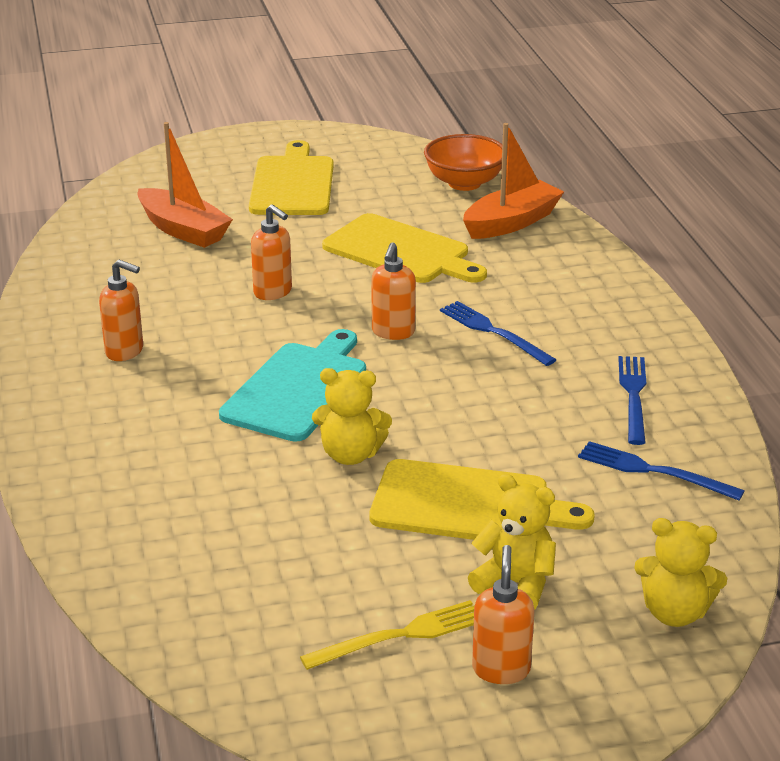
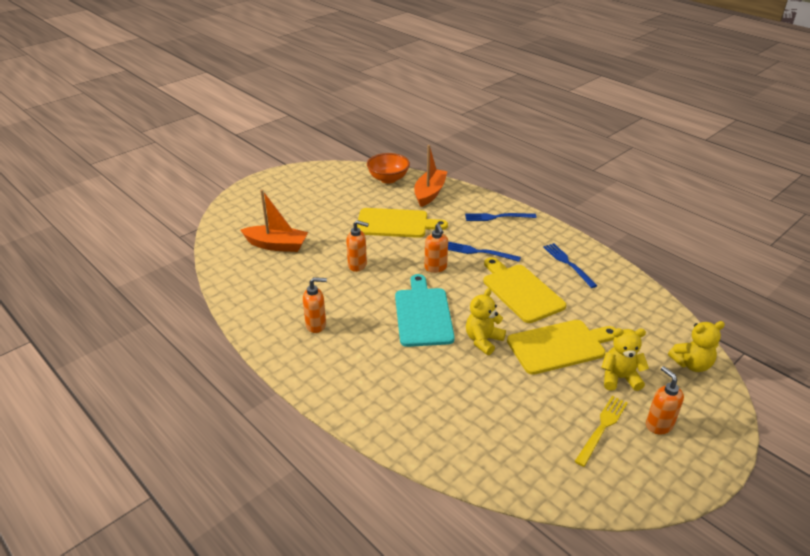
camera: 30 degrees left, 5 degrees up
yellow cutting board [249,140,334,215] -> yellow cutting board moved to [483,257,566,323]
yellow teddy bear [312,368,392,465] -> yellow teddy bear turned 150 degrees clockwise [466,288,506,355]
blue fork [578,441,745,501] -> blue fork moved to [465,213,537,221]

